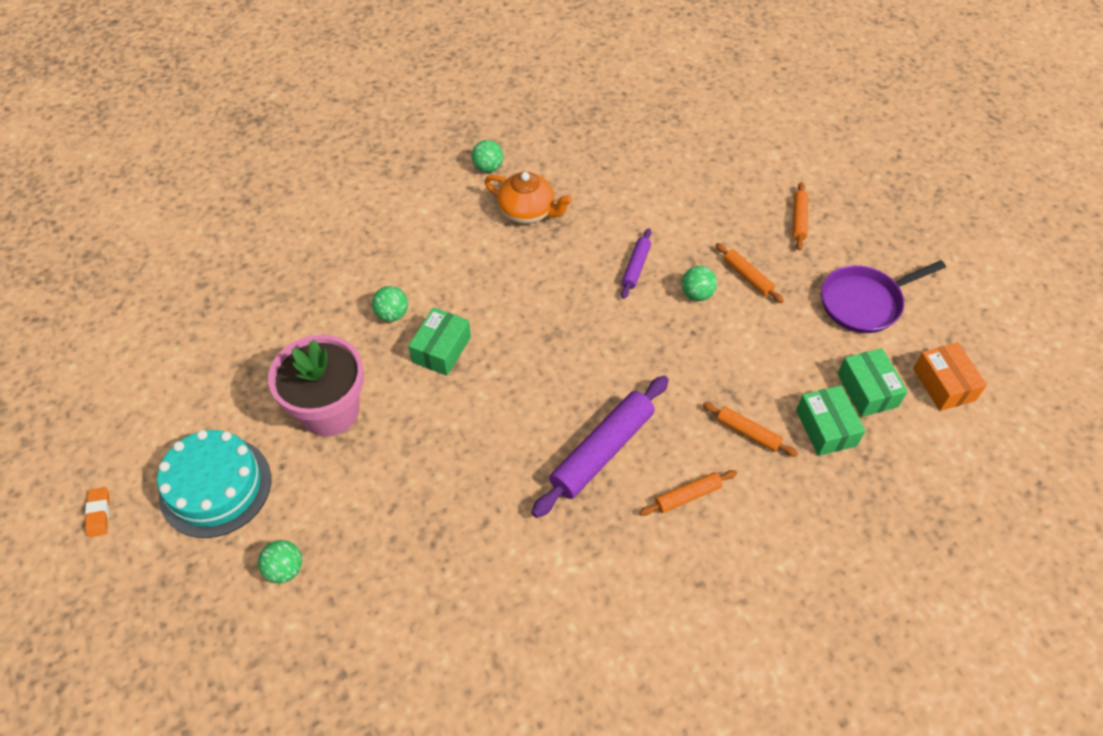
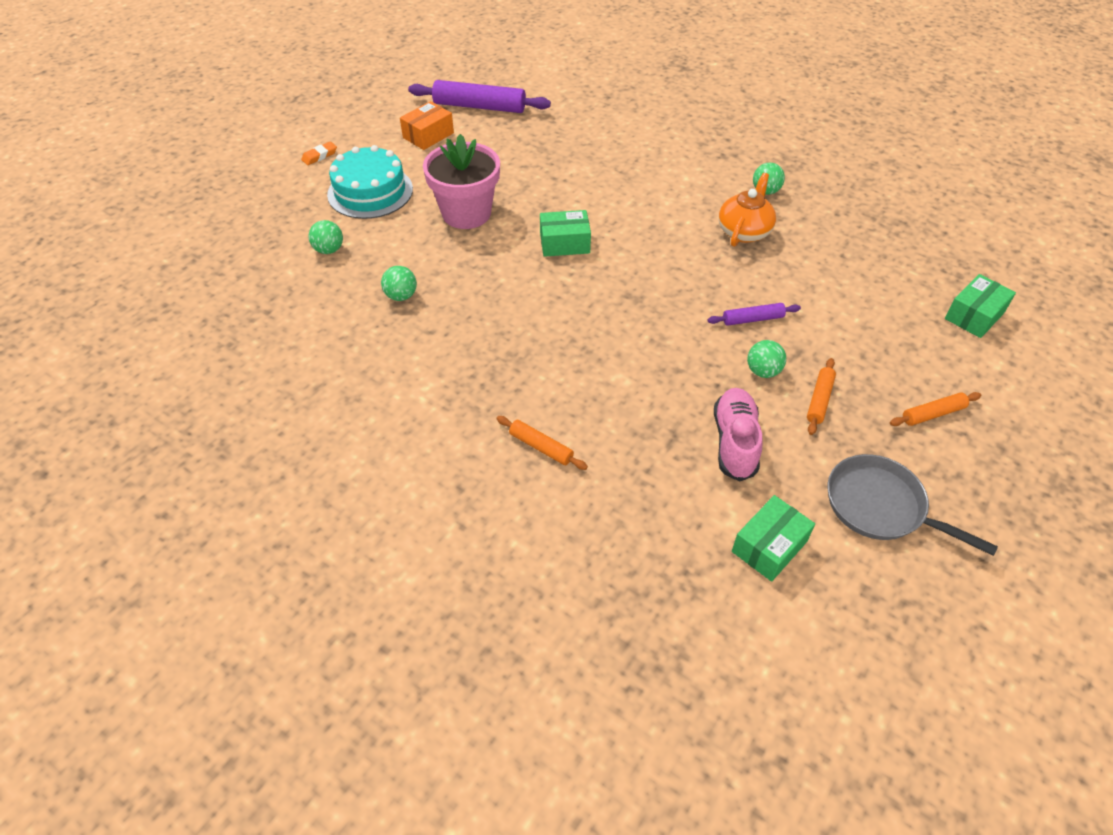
camera: 60 degrees right, 5 degrees down
green ball [372,286,408,322] -> green ball moved to [381,266,417,301]
orange teapot [484,172,572,224] -> orange teapot turned 150 degrees counterclockwise [719,173,776,247]
purple rolling pin [531,376,669,518] -> purple rolling pin moved to [408,80,551,113]
orange rolling pin [703,402,798,456] -> none
green box [796,385,865,456] -> green box moved to [945,274,1016,338]
purple pan [821,260,946,333] -> grey pan [828,454,998,556]
orange box [913,342,987,411] -> orange box moved to [400,101,454,150]
none -> pink shoe [714,388,763,481]

